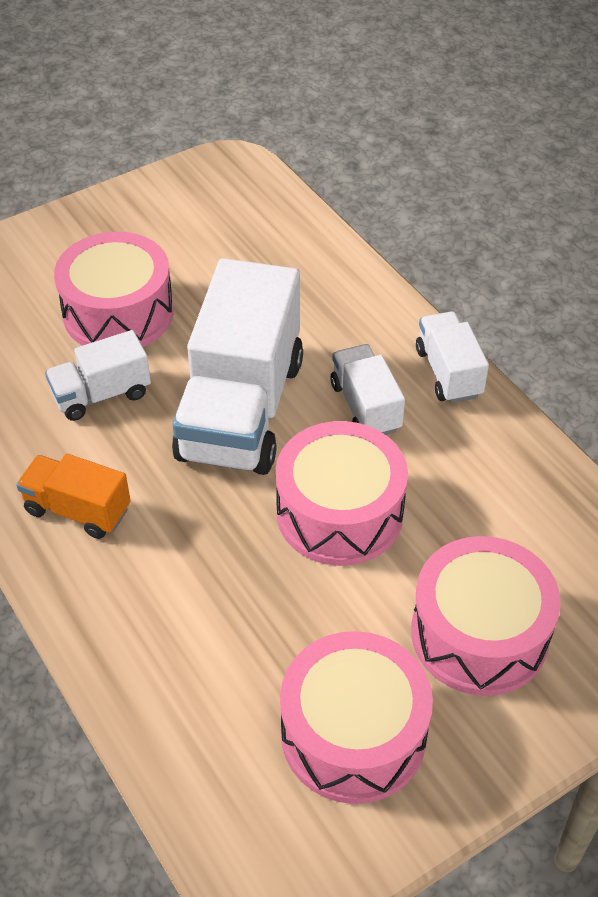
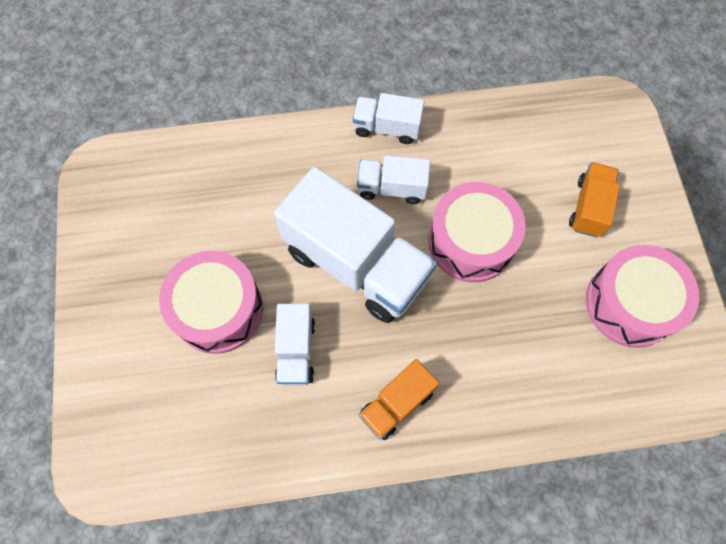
camera: 65 degrees left, 20 degrees up
pink drum [411,536,561,696] -> orange truck [569,162,620,237]

